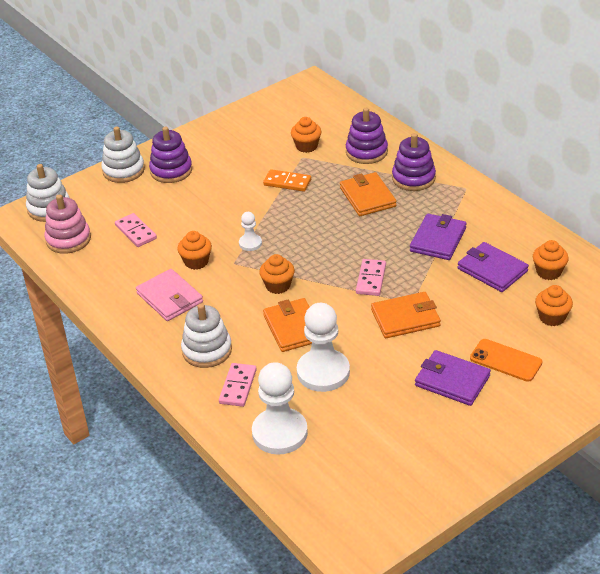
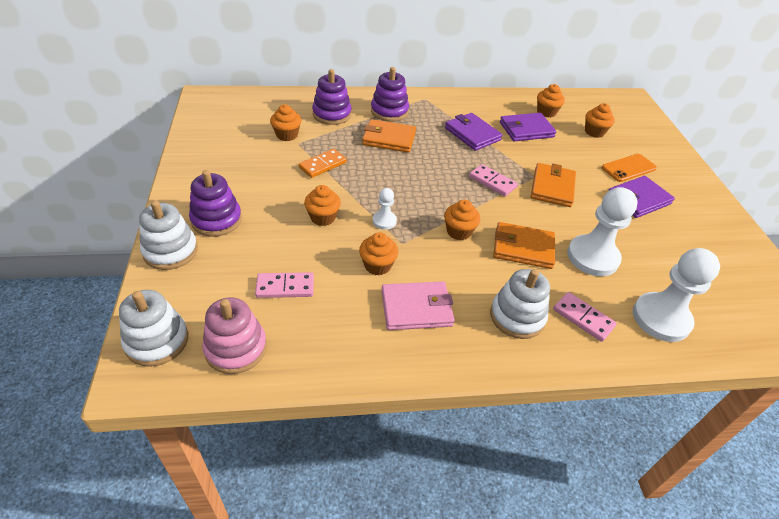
camera: 65 degrees left, 5 degrees up
none -> orange cupcake [304,185,341,226]

